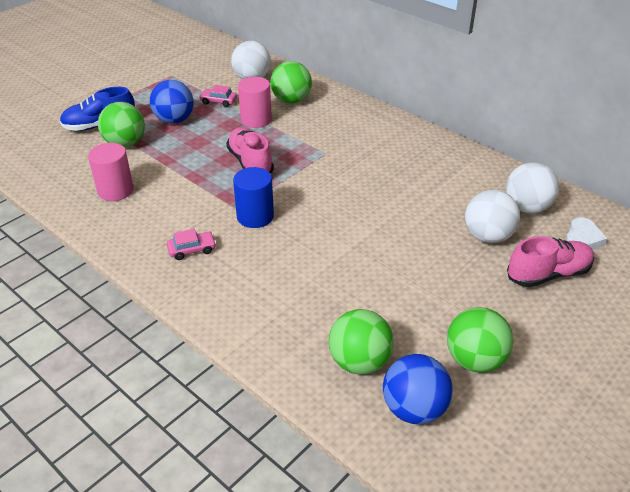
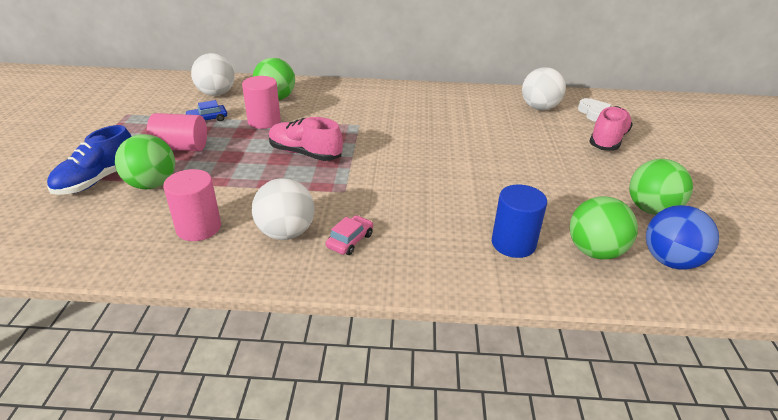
camera: 40 degrees left, 5 degrees down
blue ball [150,80,194,124] -> pink cylinder [147,113,207,151]
pink car [199,85,237,107] -> blue car [185,100,227,121]
blue cylinder [233,167,274,228] -> blue cylinder moved to [492,185,547,258]
white ball [465,190,520,243] -> white ball moved to [252,178,315,240]

